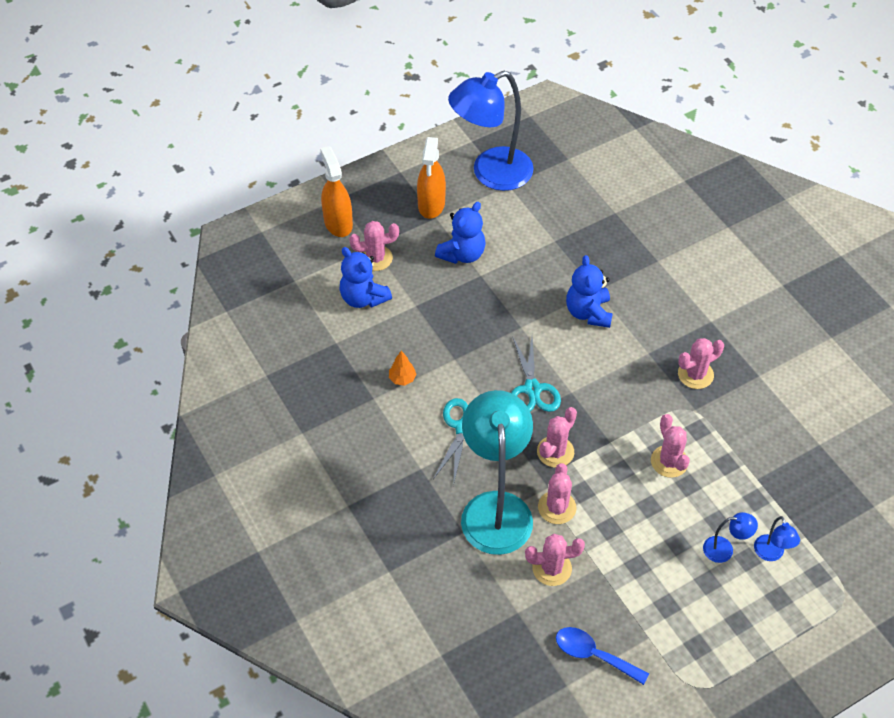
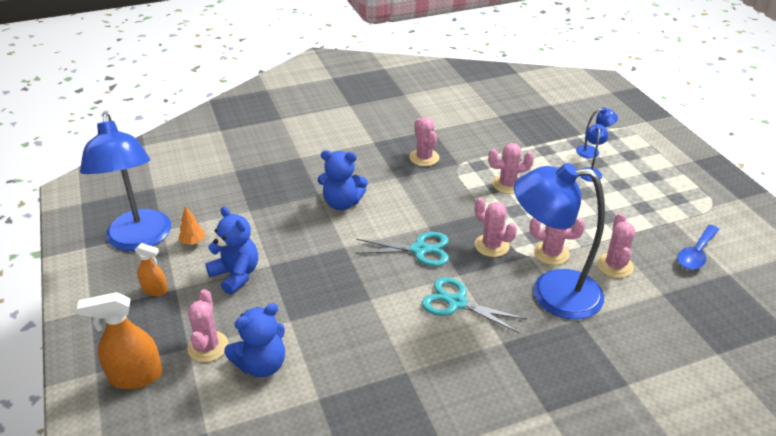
camera: 80 degrees left, 15 degrees down
orange tree [389,351,416,386] -> orange tree moved to [178,206,206,245]
orange spray bottle [417,137,446,219] -> orange spray bottle [135,243,168,296], size x0.59
turquoise lamp [461,390,533,555] -> blue lamp [514,163,605,320]

